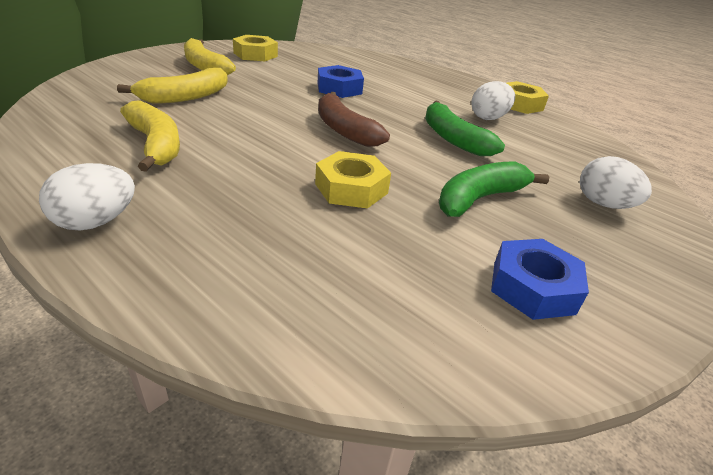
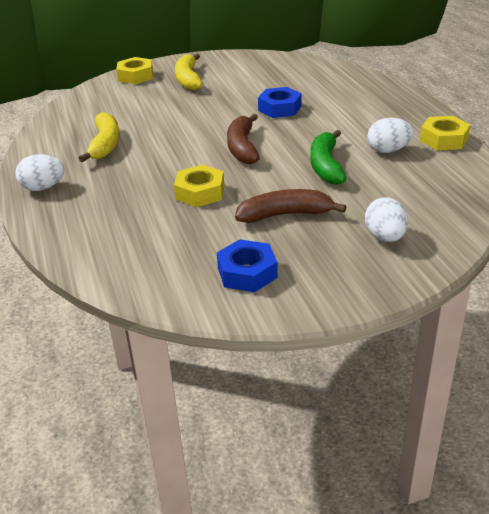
camera: 35 degrees right, 0 degrees up
yellow banana [117,68,228,104] -> none
yellow nut [233,35,278,61] -> yellow nut moved to [116,57,153,84]
green banana [439,161,549,217] -> brown banana [235,189,346,223]

